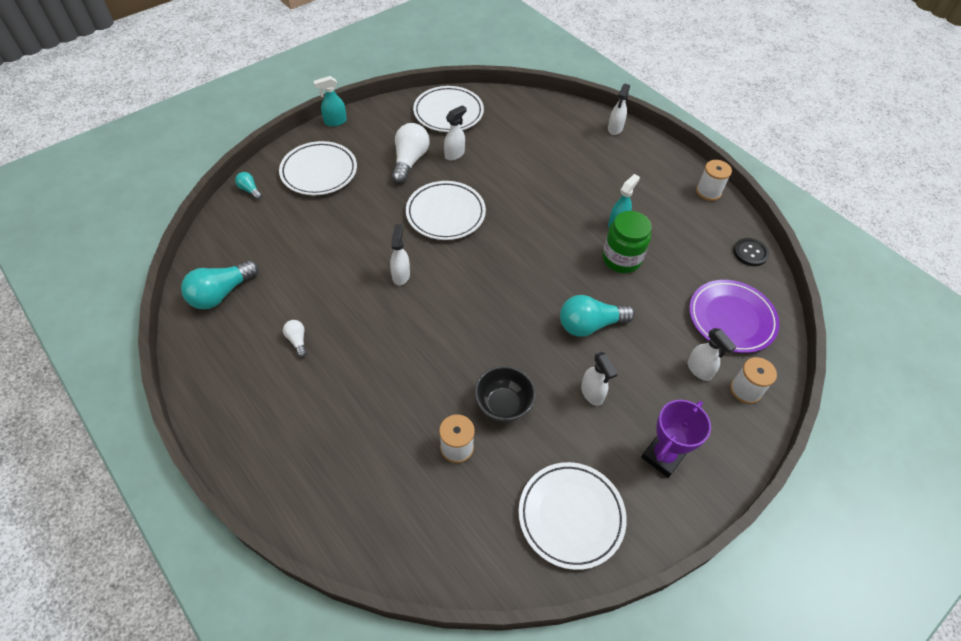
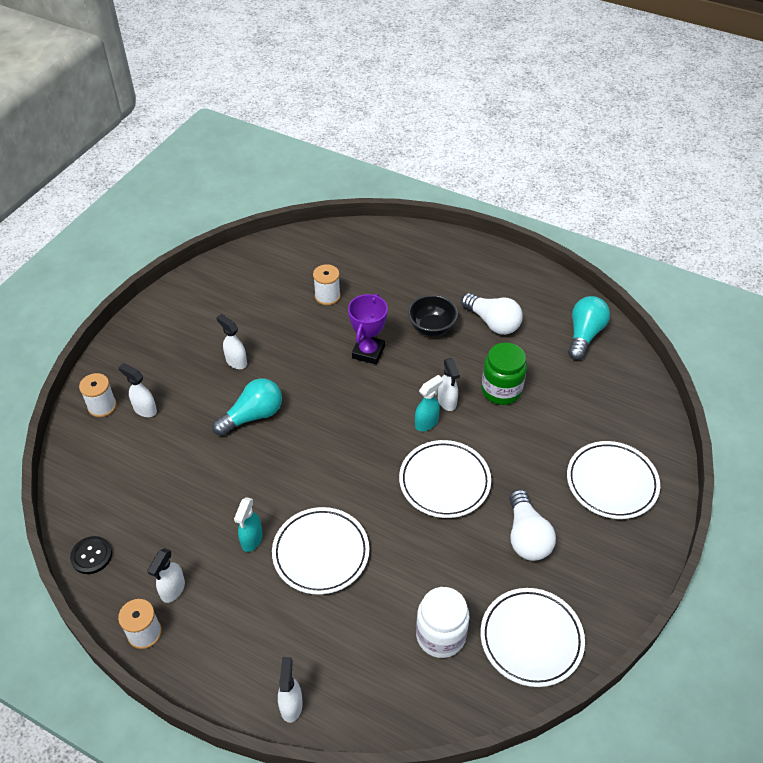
camera: 160 degrees right, 5 degrees down
turquoise light bulb [235,172,262,200] -> none
white light bulb [283,320,307,357] -> white light bulb [461,293,523,335], size x2.02
turquoise spray bottle [313,76,347,126] -> turquoise spray bottle moved to [415,375,443,431]
white spray bottle [444,105,466,160] -> white spray bottle moved to [147,548,185,603]
black bowl [474,366,536,422] -> black bowl moved to [408,295,458,336]
white plate [519,462,627,570] -> white plate moved to [272,507,369,595]
green jar [602,211,652,273] -> green jar moved to [481,343,527,405]
purple trophy [641,400,711,478] -> purple trophy moved to [348,294,388,364]
purple plate [689,280,780,353] -> none
none -> white jar [416,587,469,658]

